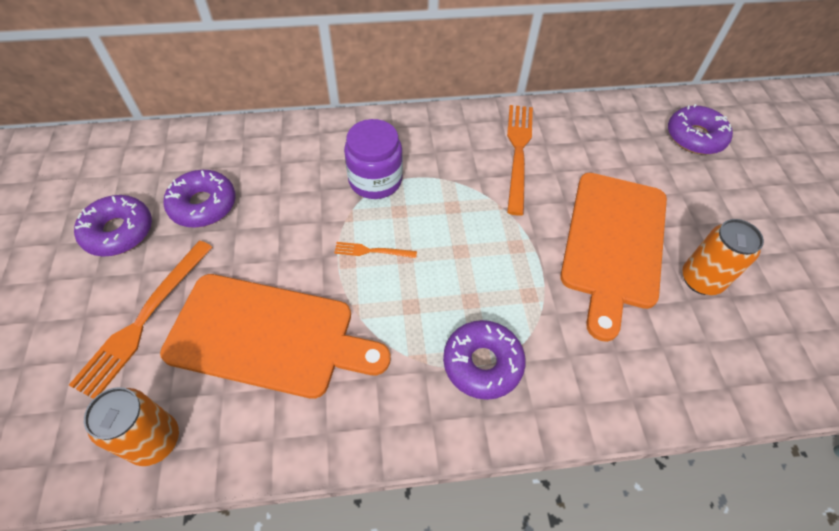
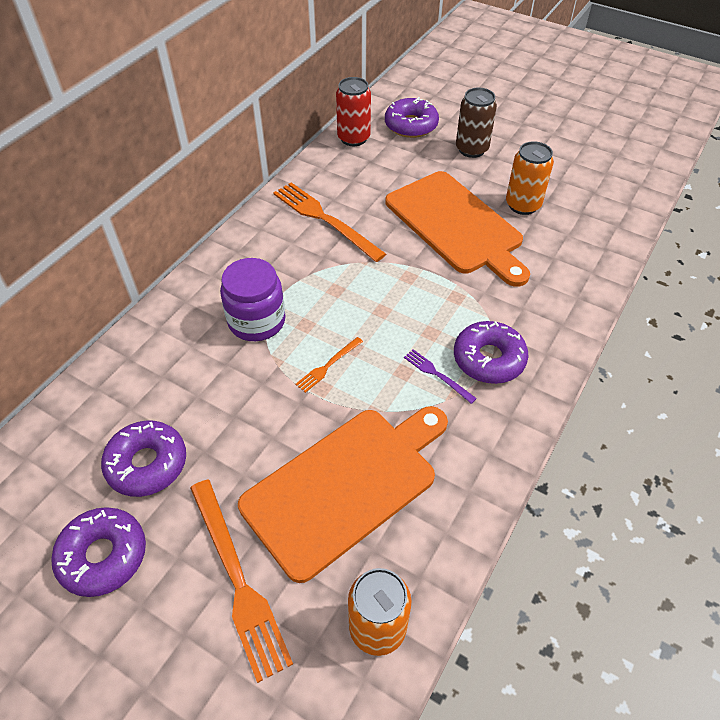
camera: 50 degrees left, 5 degrees down
none -> red can [336,77,371,146]
none -> purple fork [404,349,477,404]
none -> brown can [456,88,497,158]

